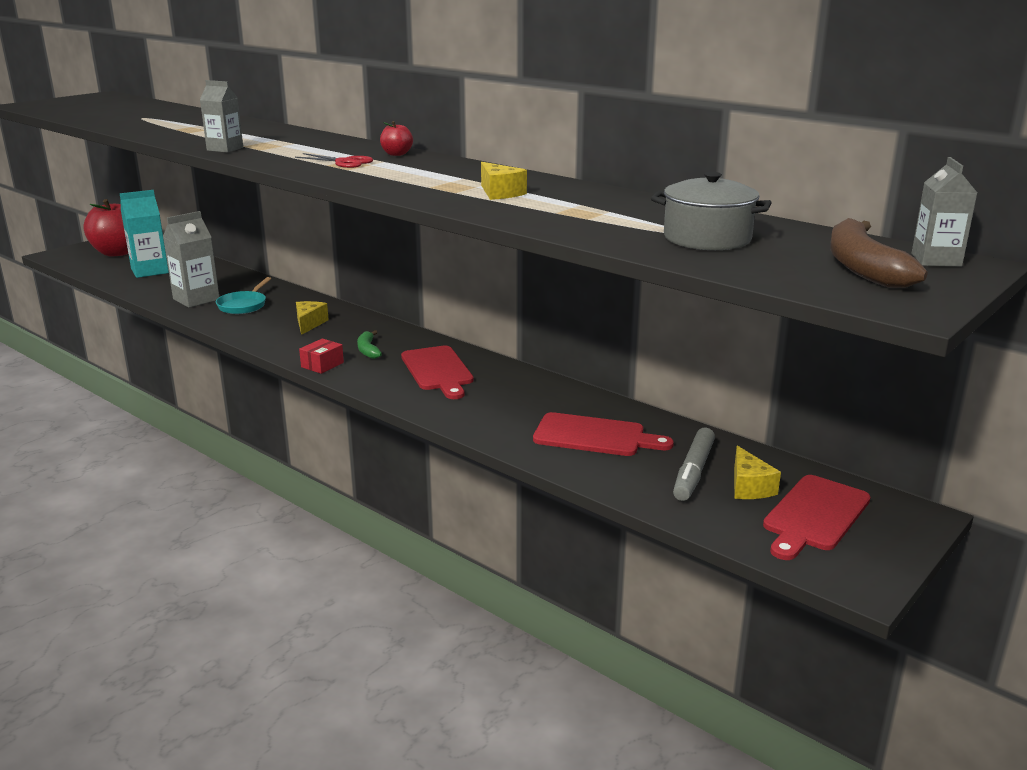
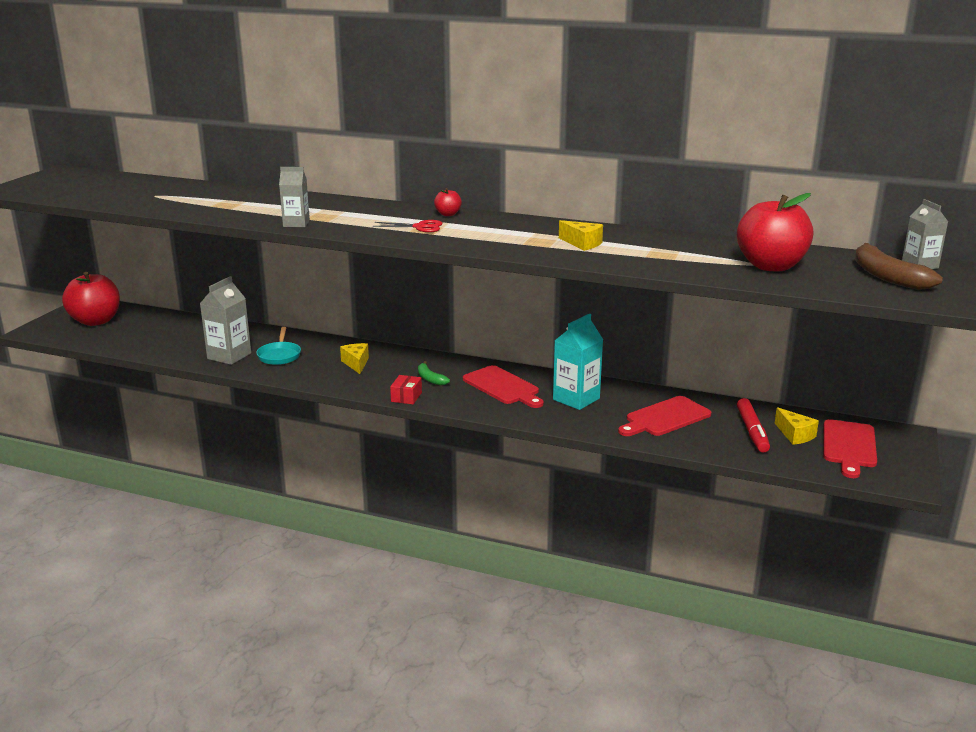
camera: 20 degrees left, 0 degrees up
turquoise carton [119,190,169,278] -> turquoise carton moved to [553,314,603,410]
red cutting board [533,412,674,456] -> red cutting board turned 150 degrees clockwise [618,396,711,436]
grey pot [651,172,772,250] -> red apple [737,193,813,271]
grey marker [673,428,715,501] -> red marker [737,398,770,453]

